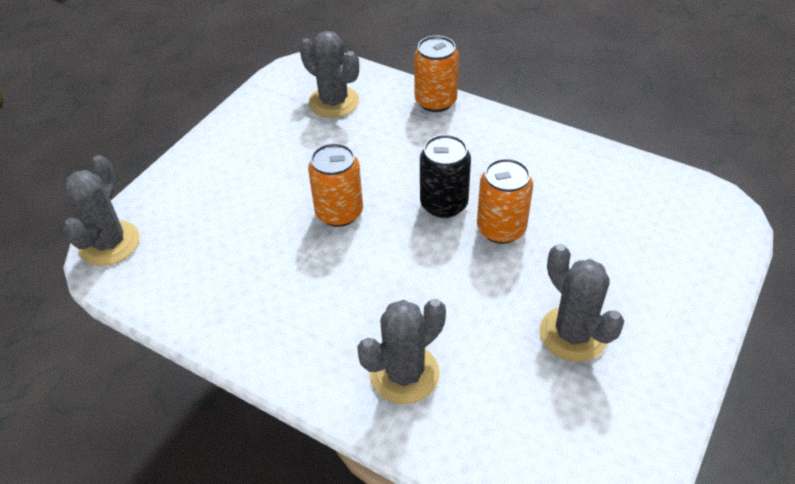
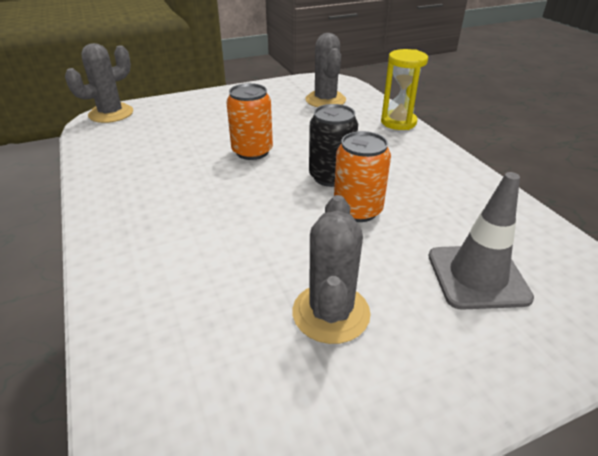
camera: 35 degrees right, 10 degrees down
grey cactus [357,299,446,404] -> none
orange can [414,36,459,112] -> yellow hourglass [381,49,428,130]
none -> grey traffic cone [428,172,534,310]

